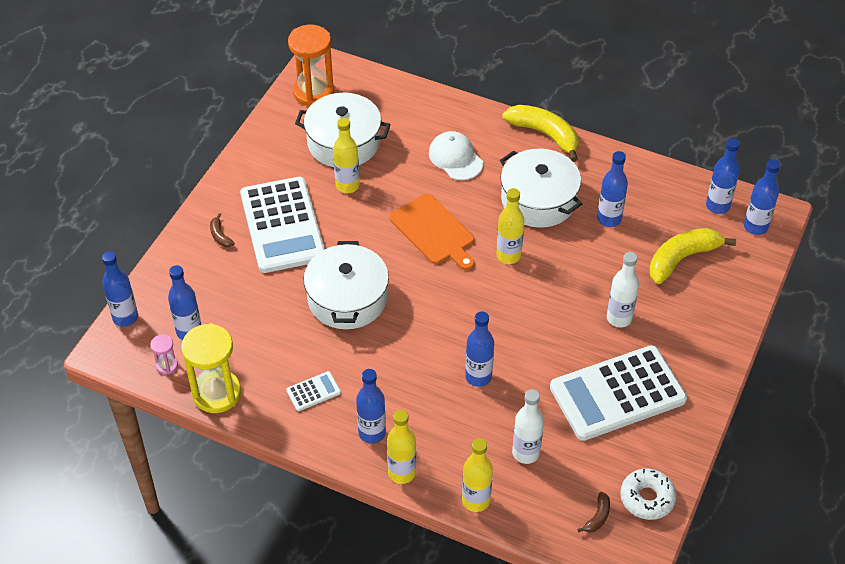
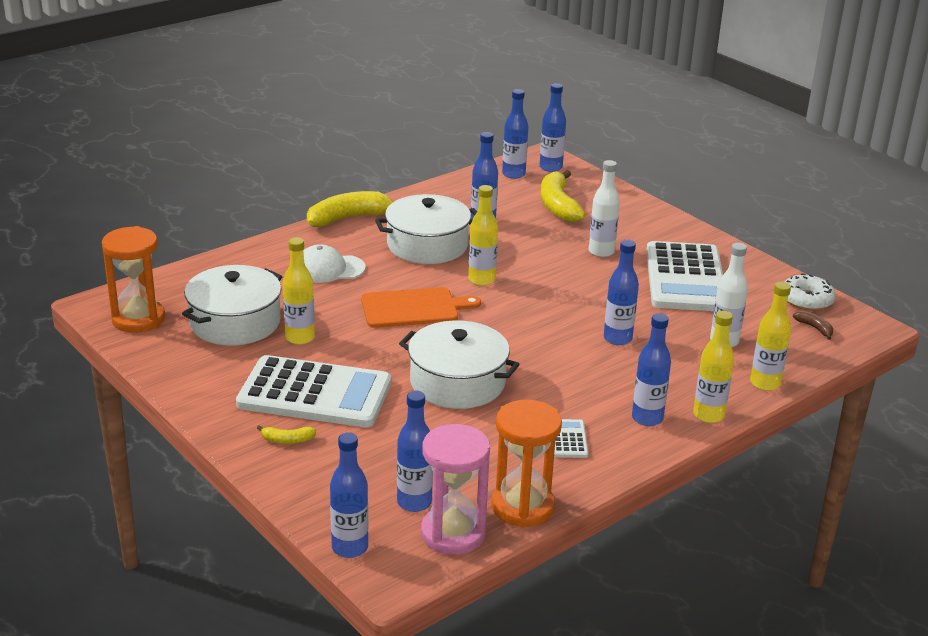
camera: 65 degrees left, 20 degrees down
pink hourglass [150,335,178,375] -> pink hourglass [421,424,490,555], size x2.18
yellow hourglass [181,323,241,413] -> orange hourglass [491,400,562,528]
brown banana [210,213,235,247] -> yellow banana [257,425,316,444]

